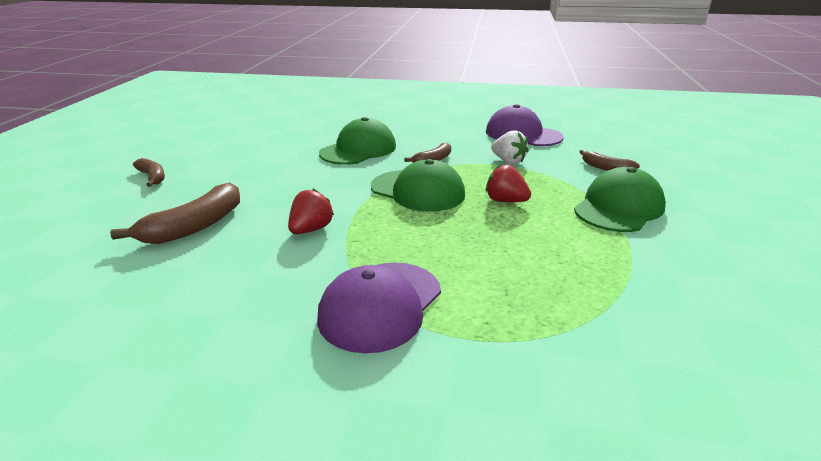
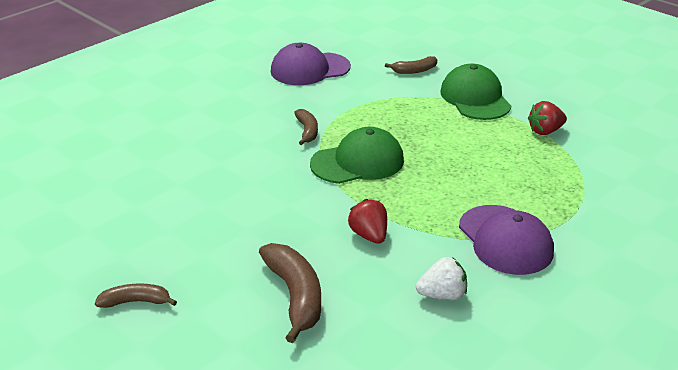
camera: 55 degrees left, 5 degrees up
green cap [319,117,396,165] -> none
red strawberry [486,164,531,202] -> red strawberry moved to [528,101,567,135]
white strawberry [491,130,529,164] -> white strawberry moved to [416,257,467,300]

